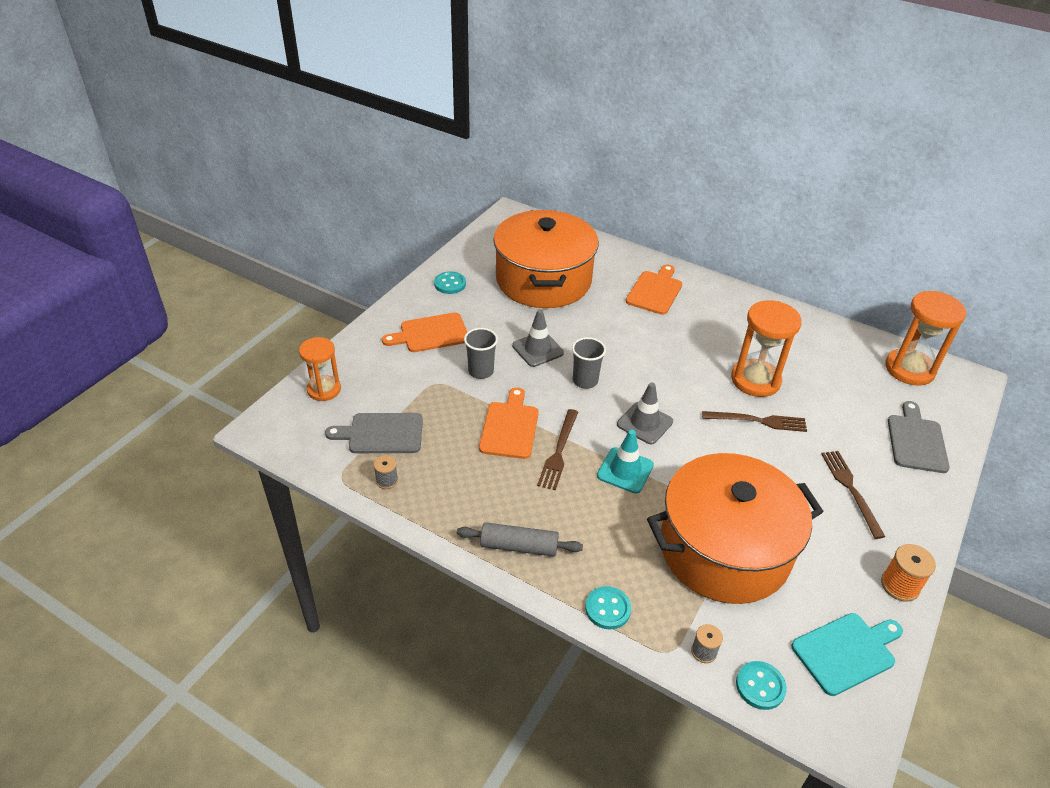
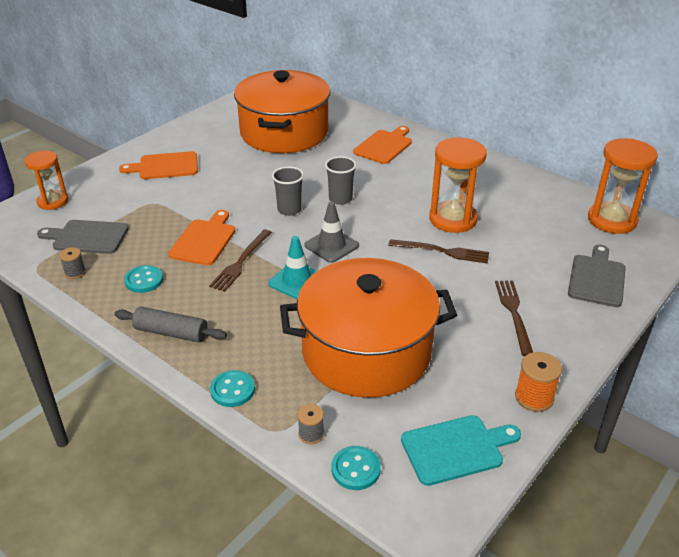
camera: 10 degrees right, 5 degrees down
turquoise button [434,271,466,294] -> turquoise button moved to [124,265,163,293]
grey cup [464,328,498,379] -> grey cup moved to [325,156,356,205]
grey traffic cone [512,309,564,367] -> none

